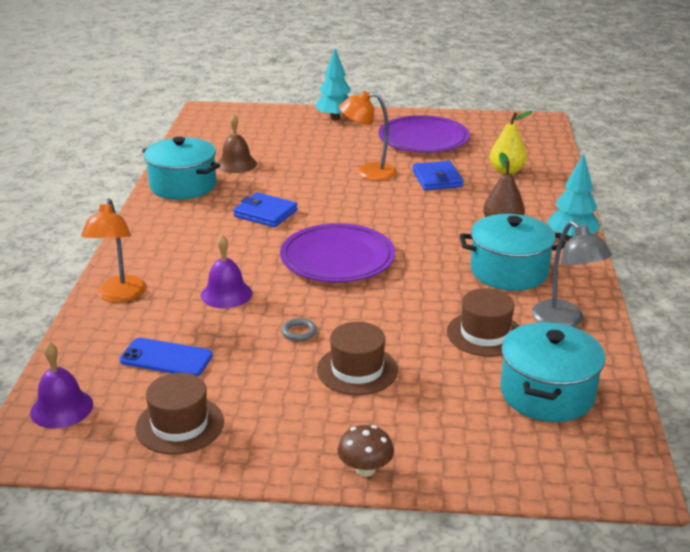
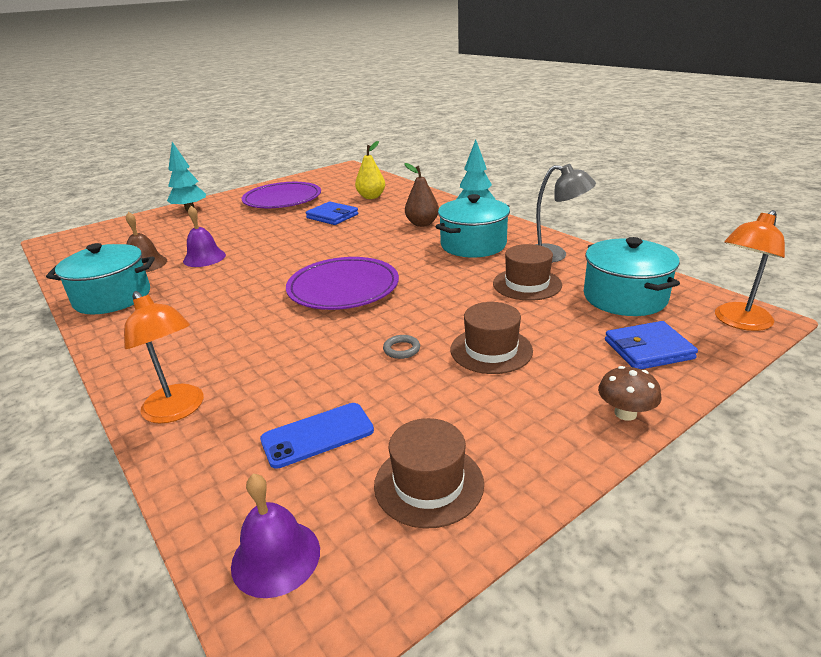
camera: 40 degrees left, 0 degrees up
purple bell [201,235,252,308] -> purple bell moved to [183,206,226,267]
blue wallet [233,192,298,227] -> blue wallet moved to [605,321,698,369]
orange lamp [339,91,397,181] -> orange lamp moved to [715,210,785,331]

